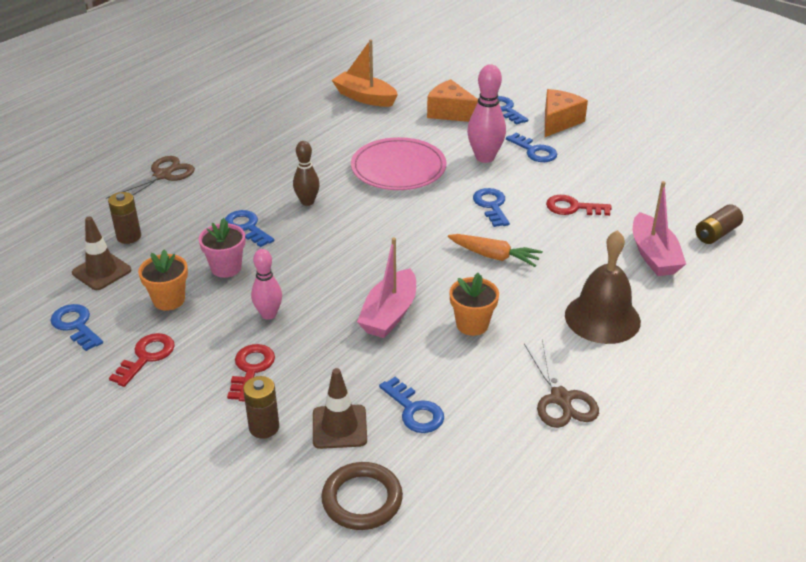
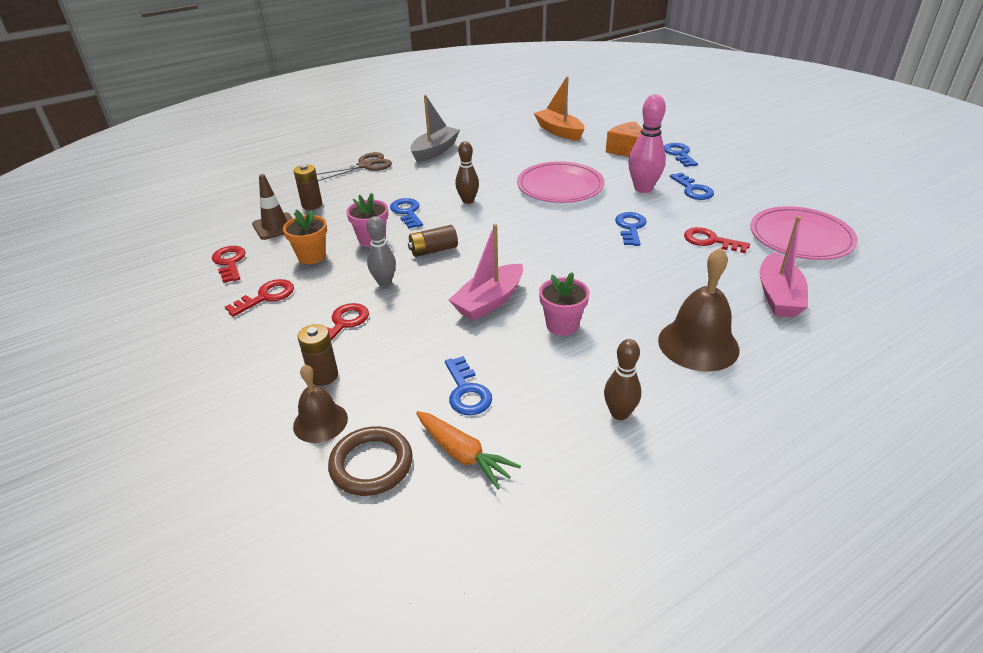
camera: 20 degrees right, 0 degrees up
blue key [50,304,103,351] -> red key [212,246,246,283]
pink bowling pin [251,249,282,320] -> grey bowling pin [367,216,396,286]
brown traffic cone [313,368,367,449] -> none
orange carrot [448,234,543,267] -> orange carrot moved to [416,411,521,489]
orange flower pot [449,273,499,336] -> pink flower pot [539,272,590,336]
brown scissors [524,339,599,428] -> brown bowling pin [604,339,641,420]
orange cheese [545,89,588,137] -> none
brown battery [696,204,743,244] -> brown battery moved to [408,225,458,257]
none -> brown bell [293,364,348,443]
none -> grey boat [410,95,460,162]
none -> pink plate [750,206,858,260]

